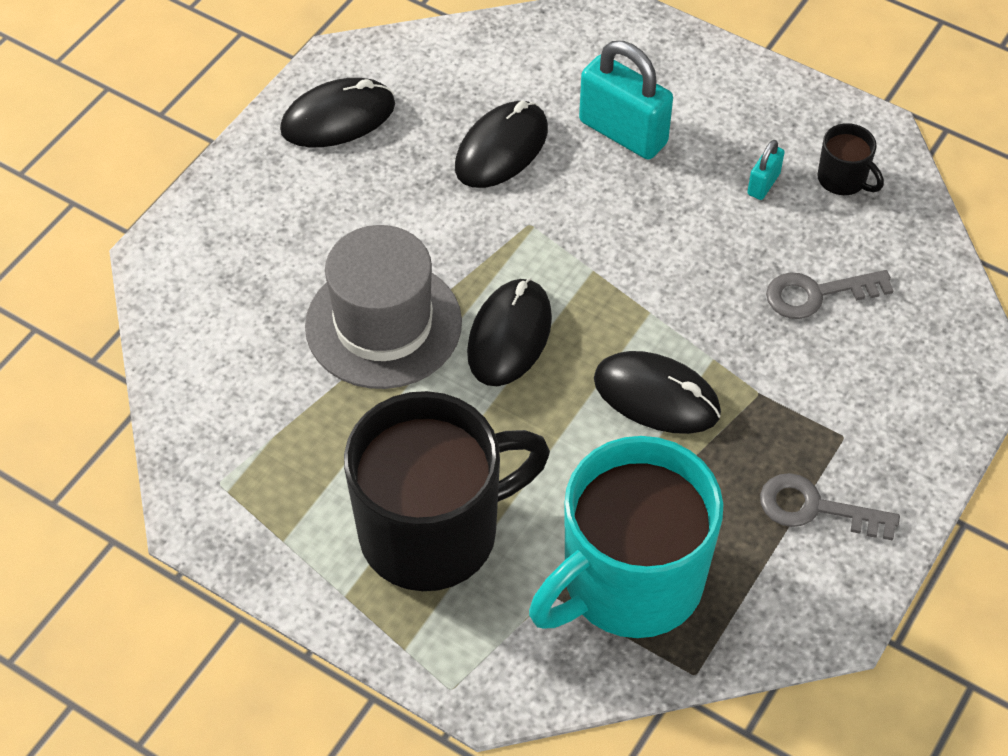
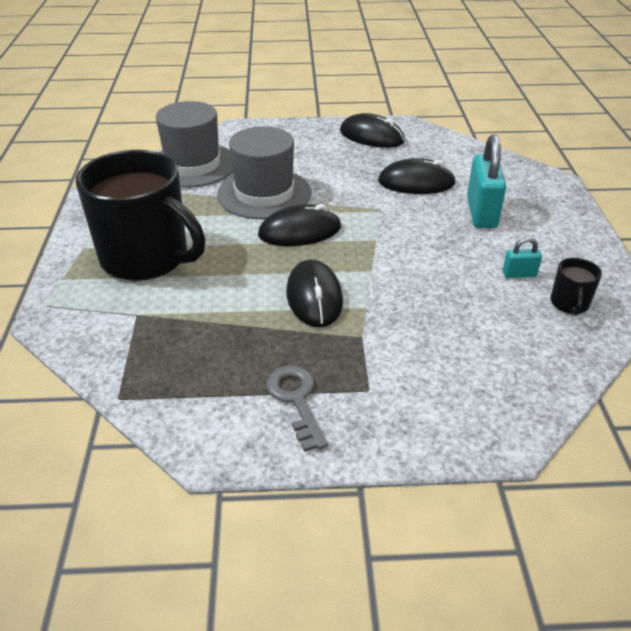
camera: 55 degrees right, 15 degrees down
turquoise mug [529,436,724,638] -> none
grey key [766,270,894,319] -> none
none -> grey hat [156,101,233,188]

